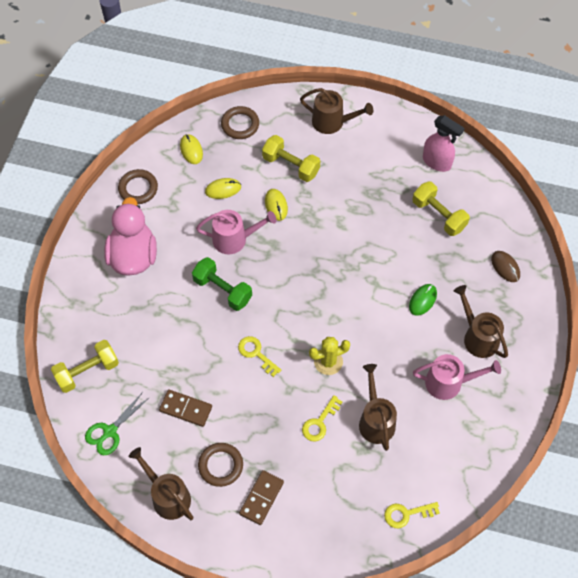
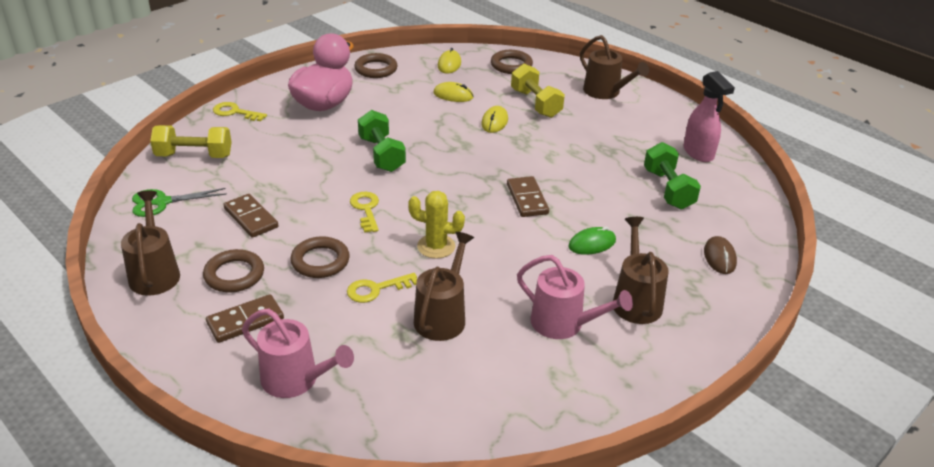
camera: 30 degrees right, 25 degrees down
pink watering can [196,210,276,254] -> pink watering can moved to [242,308,354,398]
yellow key [384,502,440,528] -> yellow key moved to [213,102,267,121]
yellow dumbbell [412,181,470,236] -> green dumbbell [644,142,701,210]
none -> brown ring [291,236,350,278]
none -> brown domino [507,176,549,217]

